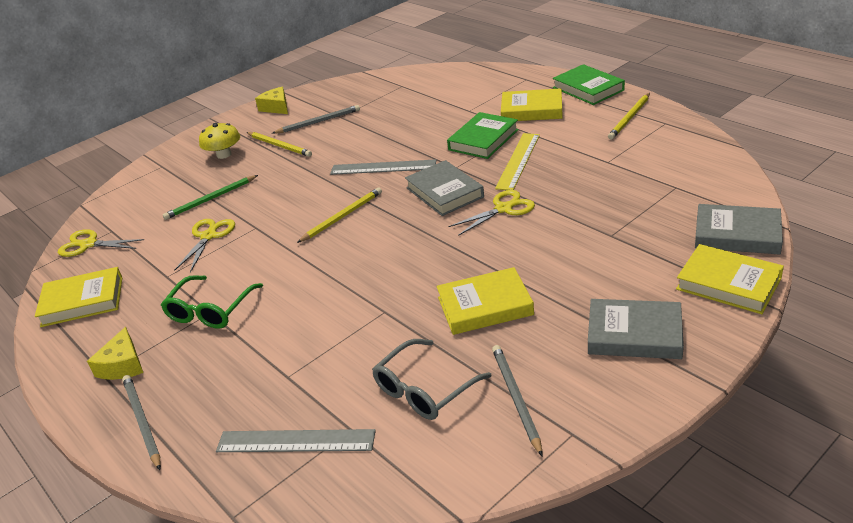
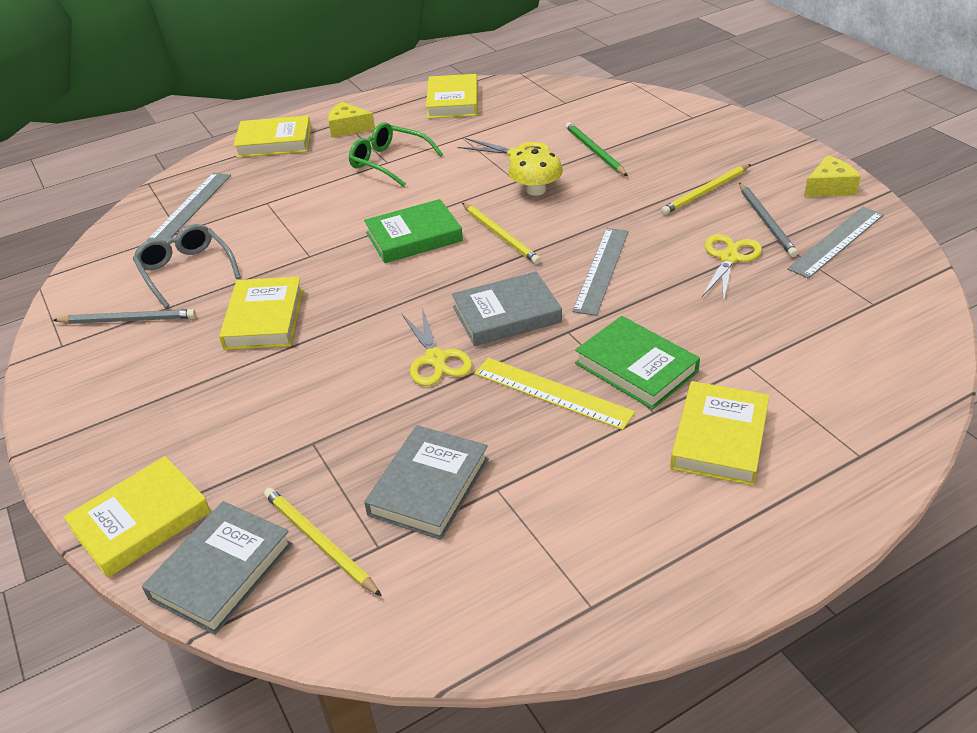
camera: 100 degrees right, 5 degrees up
yellow scissors [58,229,144,257] -> yellow scissors moved to [702,234,762,303]
grey pencil [122,375,161,470] -> yellow book [233,115,311,158]
yellow mushroom [199,123,240,159] -> yellow mushroom moved to [508,147,563,196]
green book [553,64,625,105] -> green book moved to [364,199,463,263]
grey book [588,299,684,359] -> grey book moved to [364,425,489,540]
yellow pencil [608,93,650,140] -> yellow pencil moved to [264,488,382,596]
none -> grey ruler [787,207,884,279]

